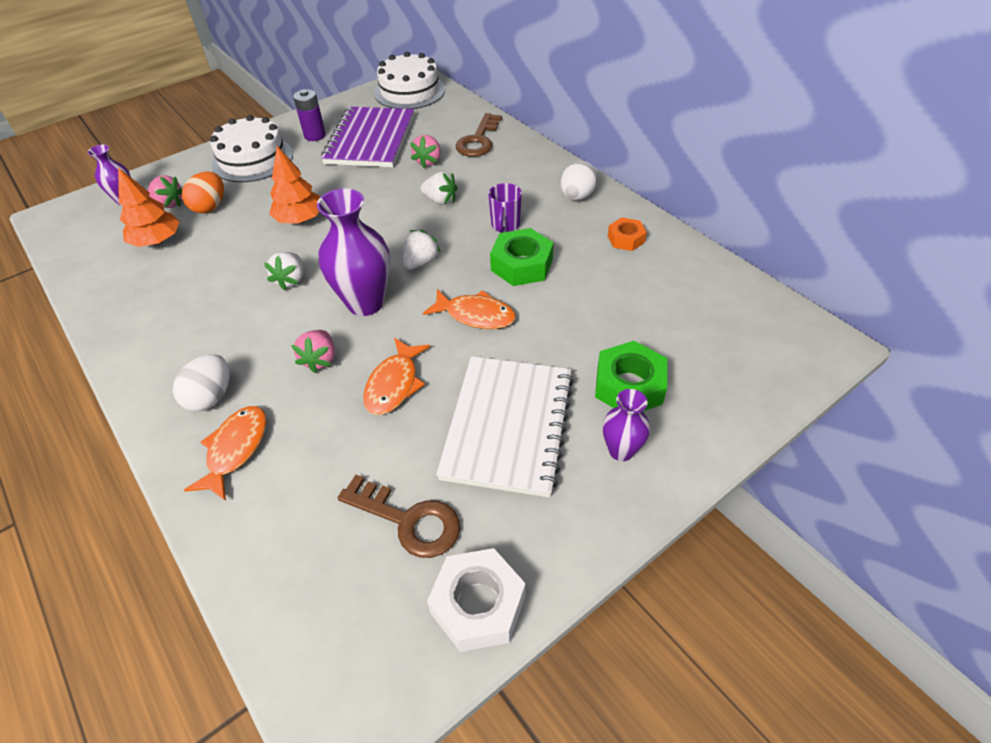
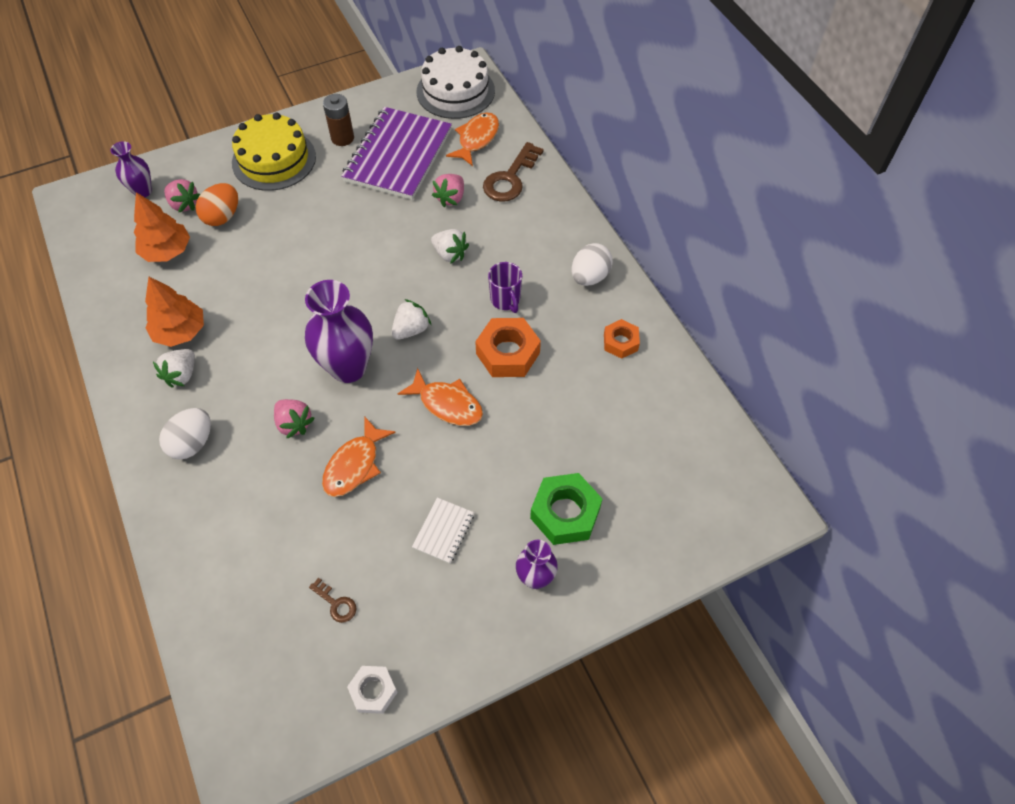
camera: 10 degrees right, 10 degrees up
orange fish [184,406,267,501] -> orange fish moved to [446,113,499,166]
white cake [210,115,293,182] -> yellow cake [232,113,316,191]
white strawberry [264,252,303,290] -> white strawberry moved to [153,349,195,388]
orange tree [269,146,320,223] -> orange tree moved to [145,277,204,347]
pink strawberry [291,330,335,373] -> pink strawberry turned 60 degrees counterclockwise [274,399,315,439]
purple battery [293,89,326,141] -> brown battery [323,94,354,146]
brown key [338,474,460,558] -> brown key [309,577,357,623], size x0.50
white nut [427,548,526,652] -> white nut [347,666,398,714], size x0.61
white notebook [436,356,574,498] -> white notebook [412,498,474,564], size x0.43
purple mug [488,183,522,233] -> purple mug turned 45 degrees counterclockwise [488,262,522,313]
green nut [490,228,554,286] -> orange nut [475,318,541,377]

